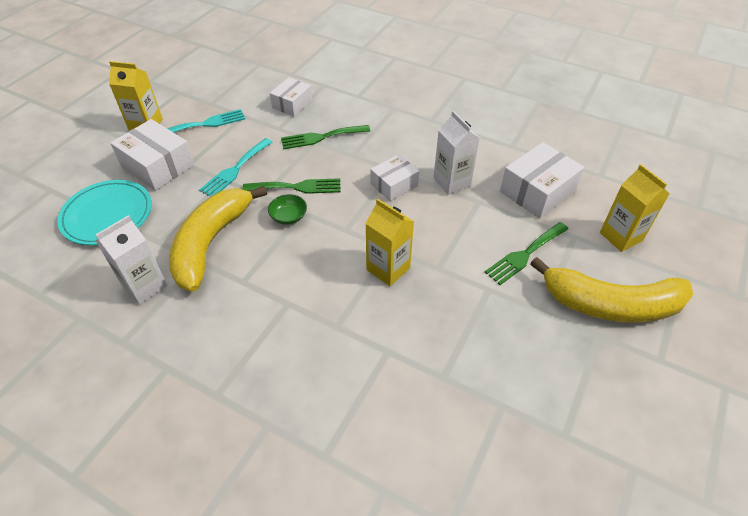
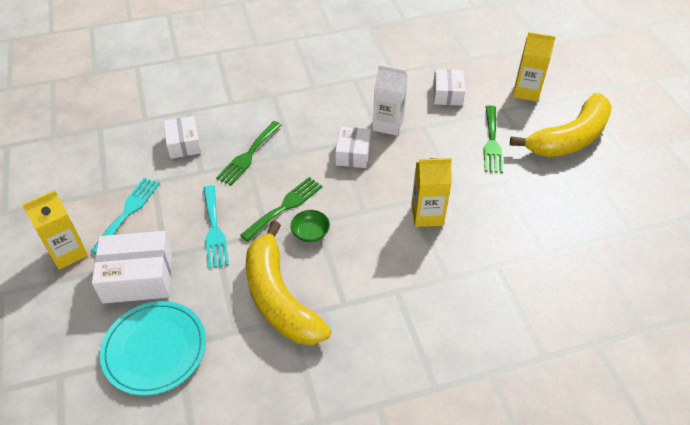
camera: 45 degrees left, 0 degrees up
white carton [95,215,167,304] -> none
white box [500,142,584,218] -> white box [433,69,465,106], size x0.64

